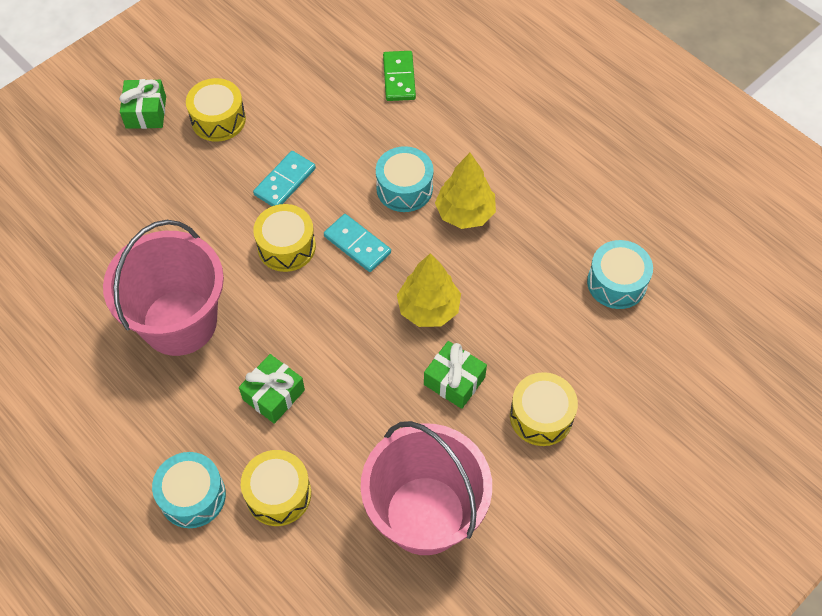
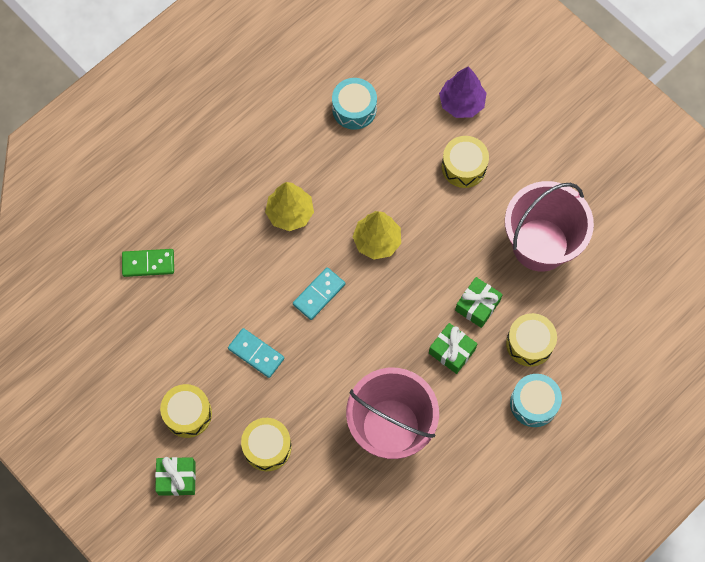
camera: 90 degrees left, 10 degrees up
yellow drum [253,204,316,272] -> yellow drum moved to [241,418,292,471]
turquoise drum [376,146,433,212] -> none
green gift [424,341,487,409] -> green gift moved to [455,277,503,328]
none -> purple tree [439,67,486,118]

